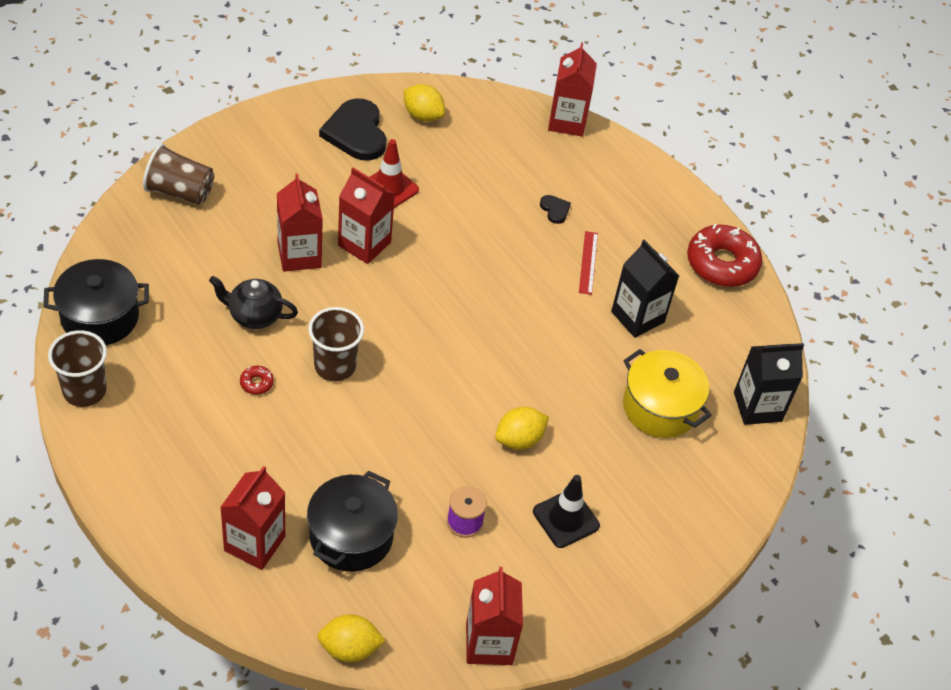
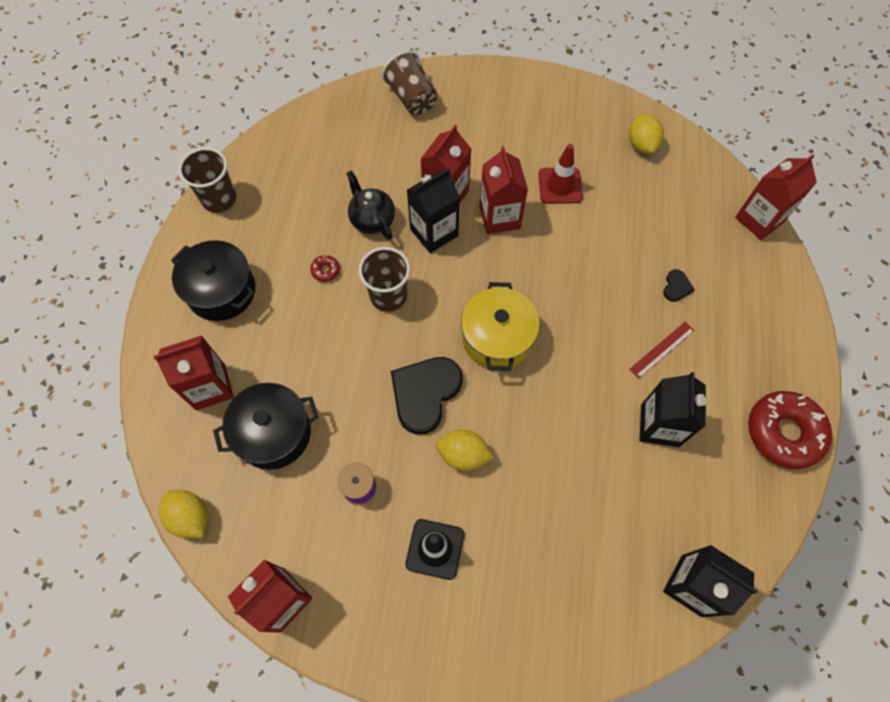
camera: 50 degrees right, 15 degrees up
black pot [43,259,149,345] -> black pot moved to [171,240,255,321]
black heart [319,98,386,161] -> black heart moved to [391,357,463,435]
yellow pot [623,349,712,438] -> yellow pot moved to [461,282,540,371]
none -> black carton [407,168,460,253]

